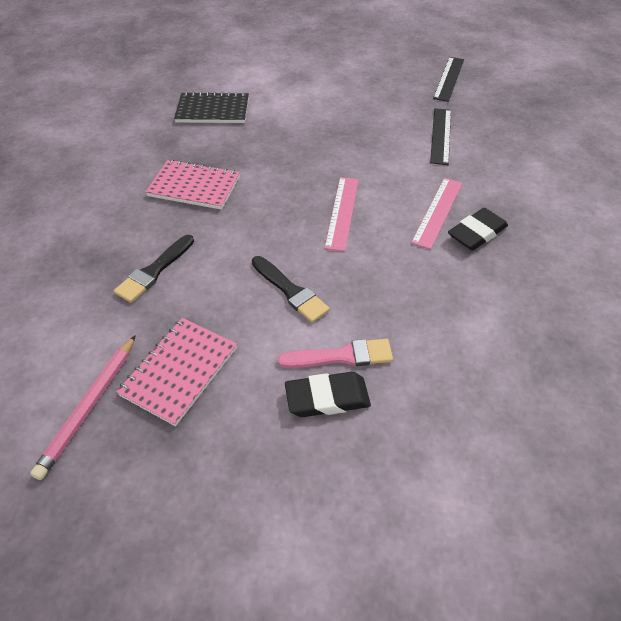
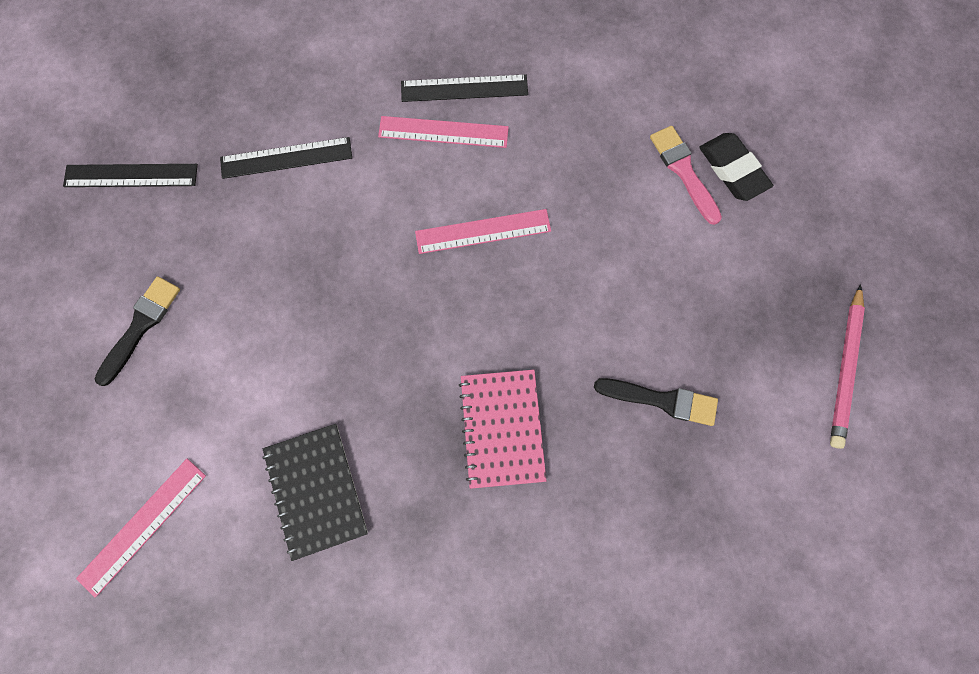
camera: 110 degrees left, 25 degrees up
pink pencil [30,335,136,480] -> pink pencil turned 105 degrees clockwise [830,284,865,449]
pink notebook [116,318,237,426] -> none
black brush [252,256,330,323] -> black brush moved to [94,276,180,386]
black eraser [448,208,508,251] -> black ruler [401,74,528,102]
none -> pink ruler [76,459,206,597]

